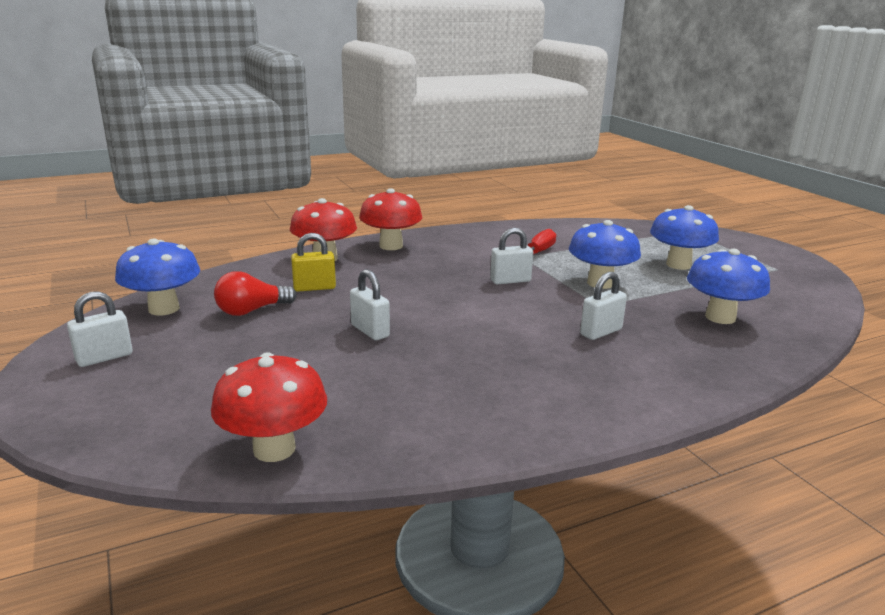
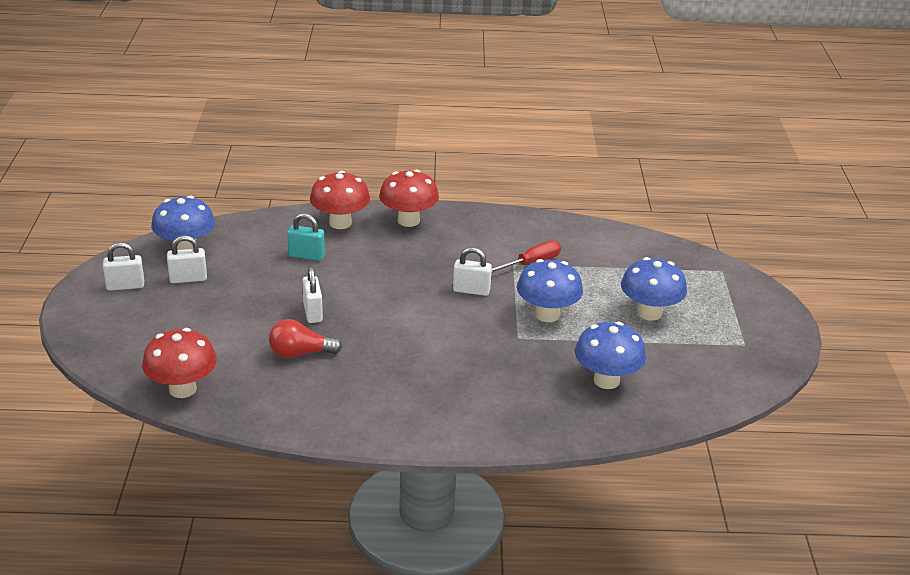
camera: 25 degrees right, 10 degrees up
red light bulb [214,271,297,316] -> red light bulb moved to [269,319,342,358]
yellow padlock [291,233,336,292] -> turquoise padlock [287,213,325,261]
white padlock [580,272,627,340] -> white padlock moved to [167,235,207,283]

